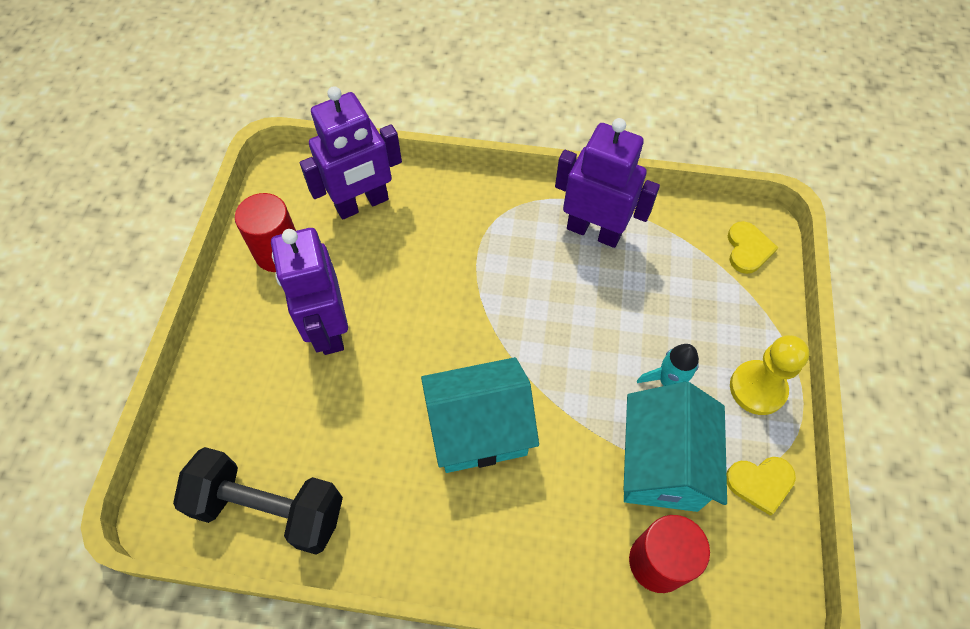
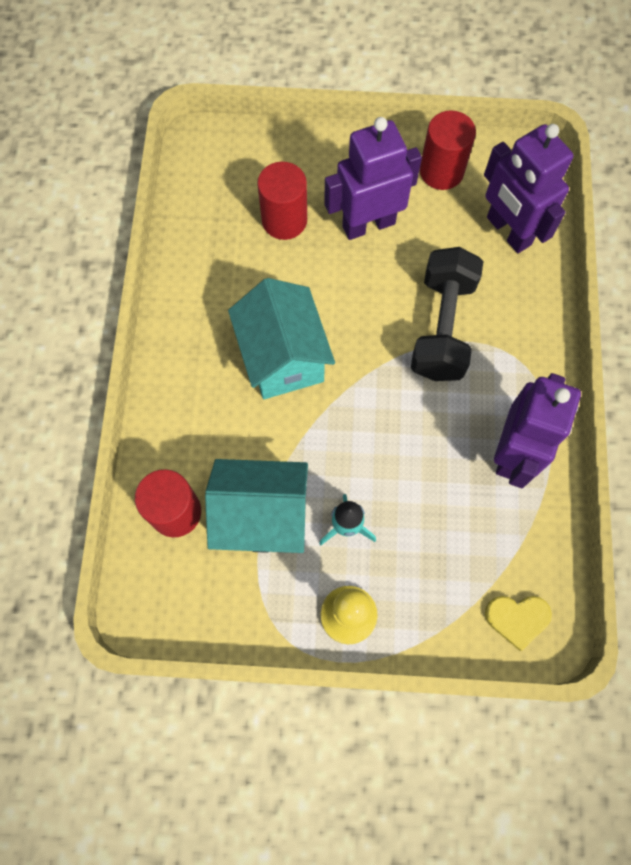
camera: 85 degrees right, 10 degrees up
black dumbbell [173,447,343,555] -> black dumbbell moved to [411,247,483,381]
yellow heart [727,457,796,516] -> none
none -> red cylinder [257,162,307,240]

